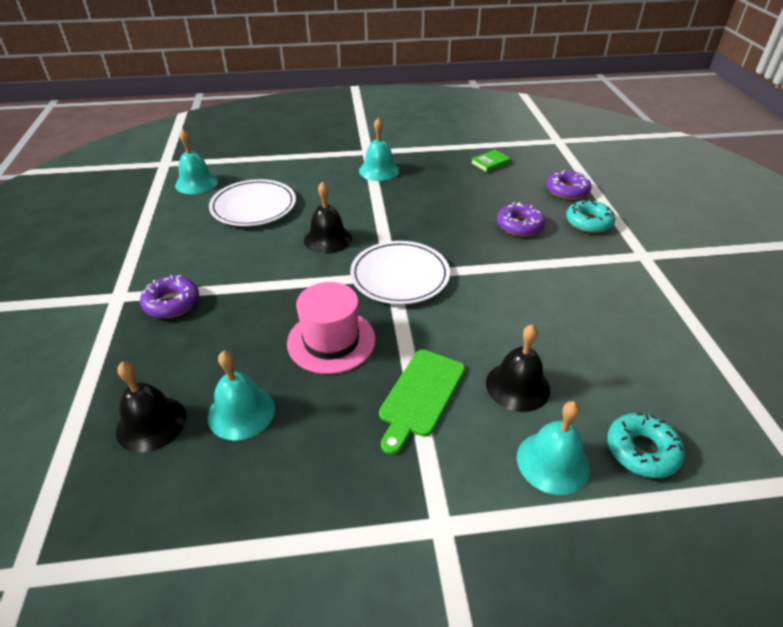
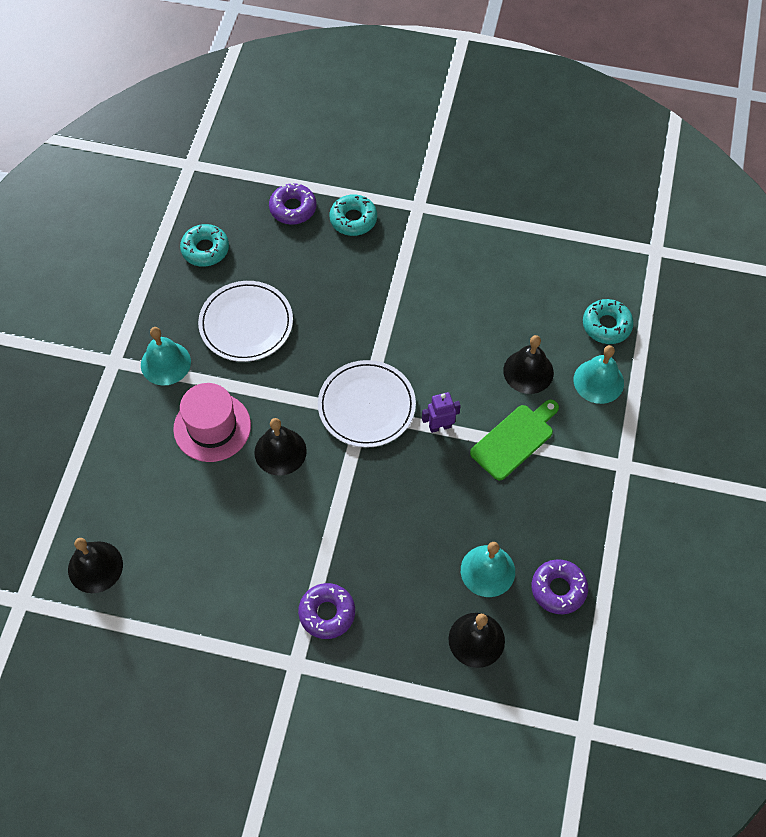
camera: 70 degrees left, 20 degrees up
turquoise bell [175,129,218,194] -> black bell [68,538,123,593]
white plate [209,179,296,226] -> white plate moved to [198,281,293,362]
pink hat [287,282,375,374] -> pink hat moved to [173,383,251,462]
green cutting board [379,350,465,455] -> green cutting board turned 90 degrees counterclockwise [470,399,559,481]
green book [471,150,511,173] -> turquoise donut [180,224,229,267]
purple donut [497,202,545,236] -> purple donut moved to [532,559,588,614]
none -> purple robot [422,392,461,433]

